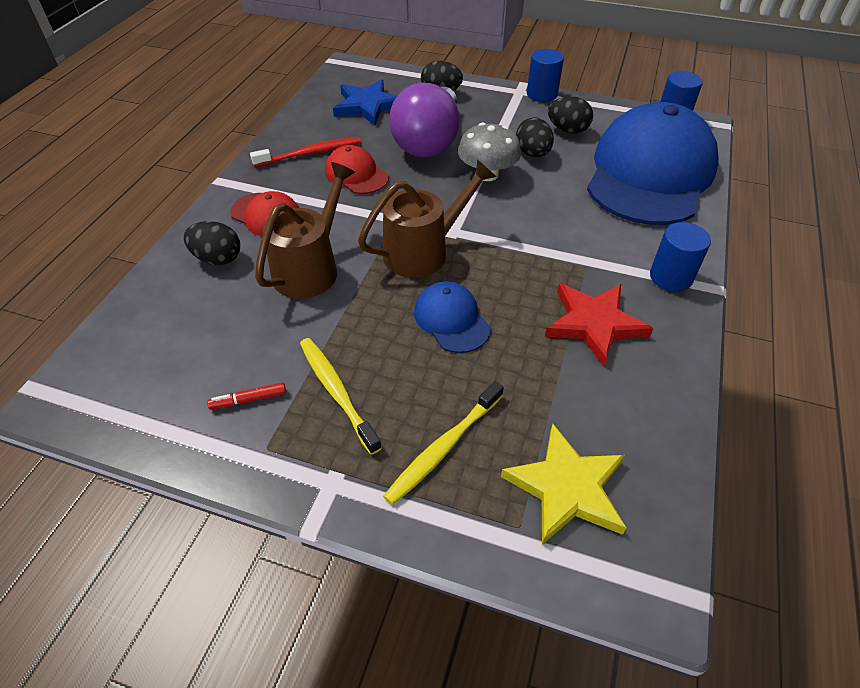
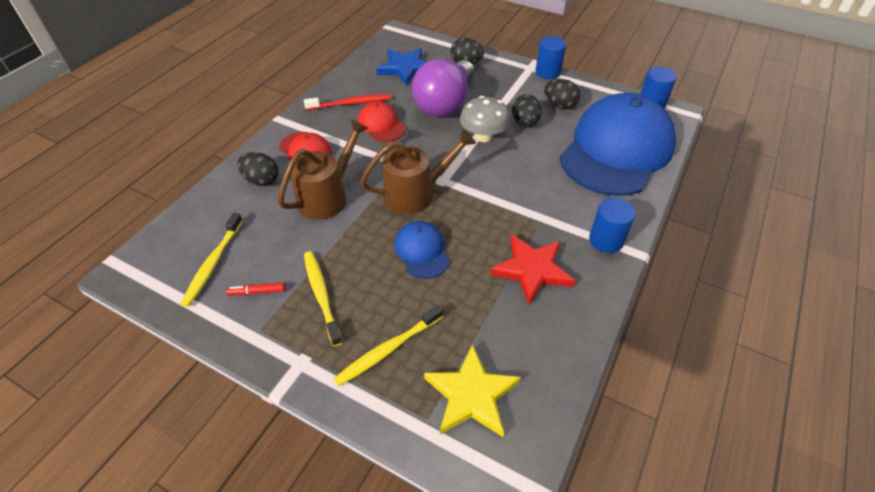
camera: 10 degrees right, 0 degrees up
none -> yellow toothbrush [181,213,243,307]

